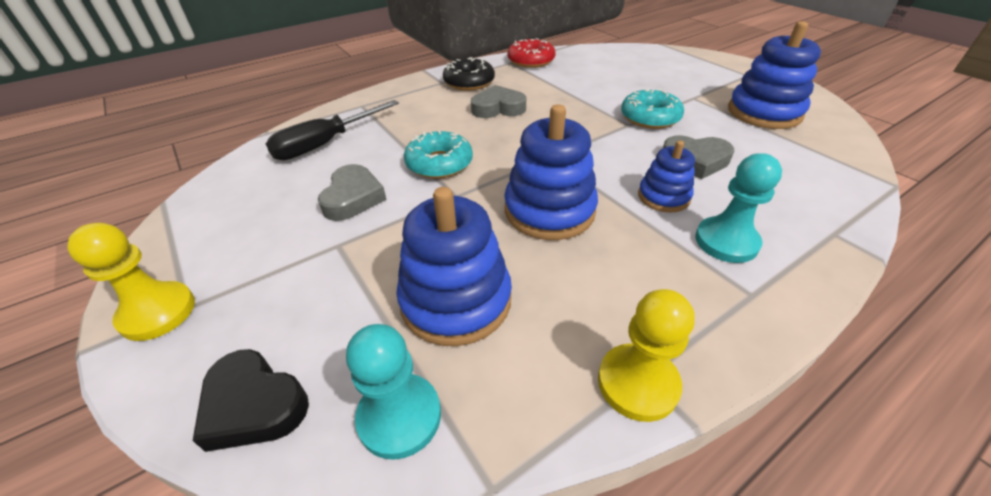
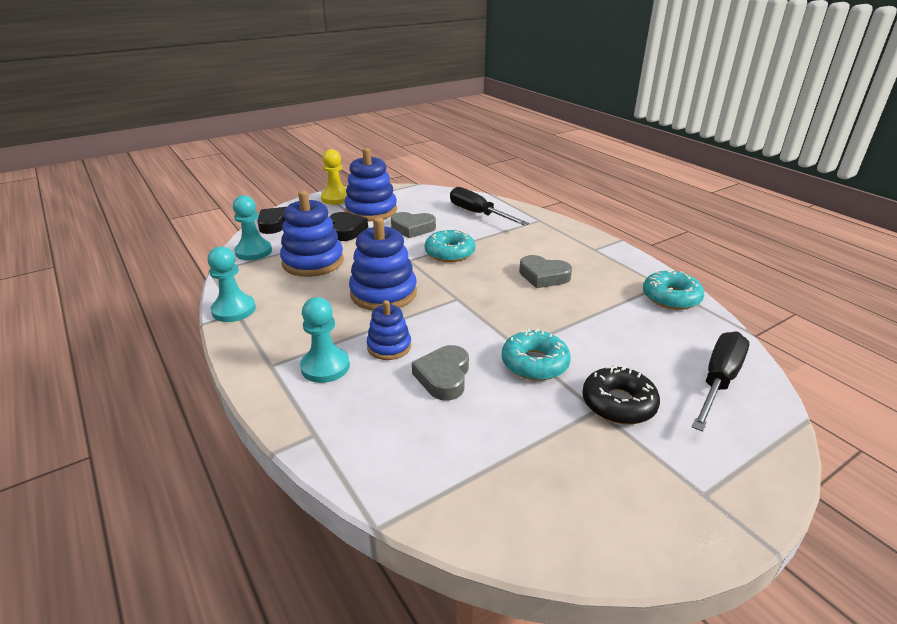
camera: 90 degrees right, 10 degrees down
black donut [443,57,495,91] -> black donut moved to [582,364,660,425]
grey heart [471,85,526,118] -> grey heart turned 120 degrees clockwise [519,255,572,288]
red donut [508,38,556,68] -> turquoise donut [643,270,705,310]
yellow pawn [598,289,695,422] -> turquoise pawn [208,246,256,322]
blue stacking toy [728,21,821,129] -> blue stacking toy moved to [344,148,397,221]
none -> black heart [329,212,368,241]
none -> black screwdriver [692,332,749,432]

